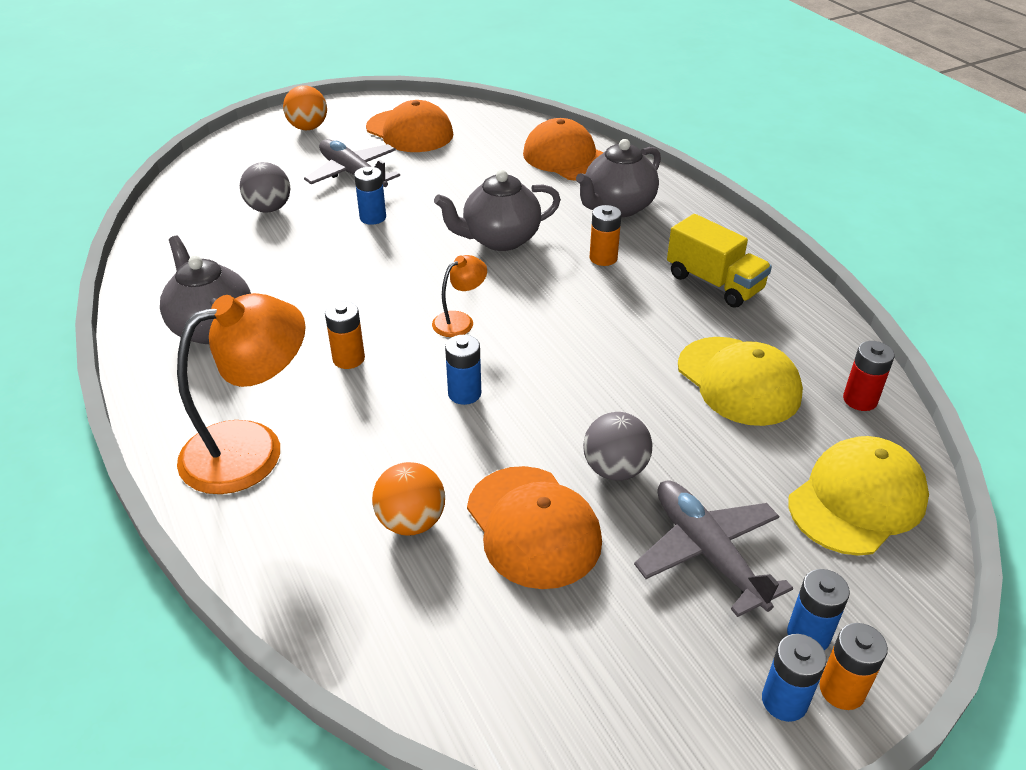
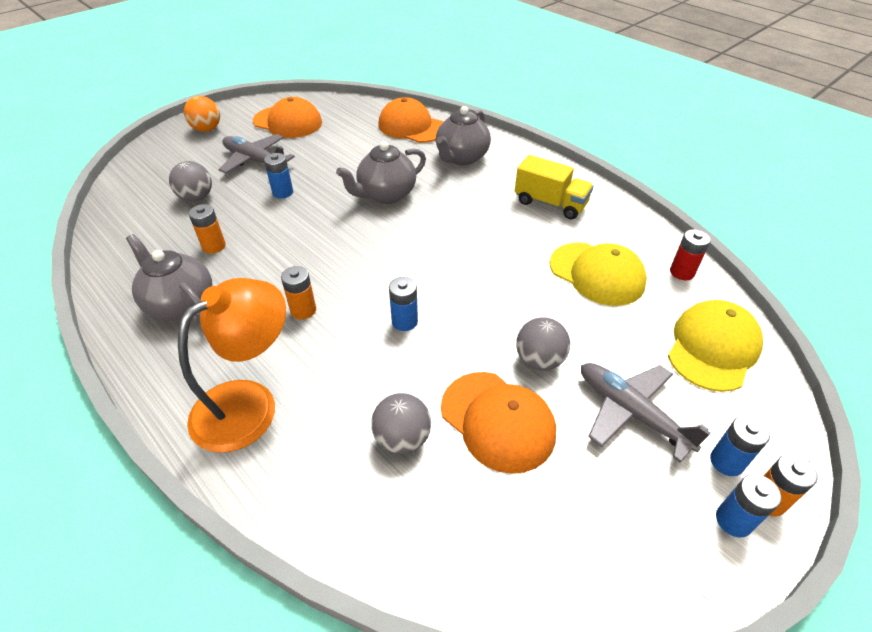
camera: 15 degrees left, 5 degrees up
orange ball [372,462,445,536] -> grey ball [371,393,431,454]
orange lamp [432,255,487,337] -> none
orange battery [590,205,621,266] -> orange battery moved to [189,204,226,254]

